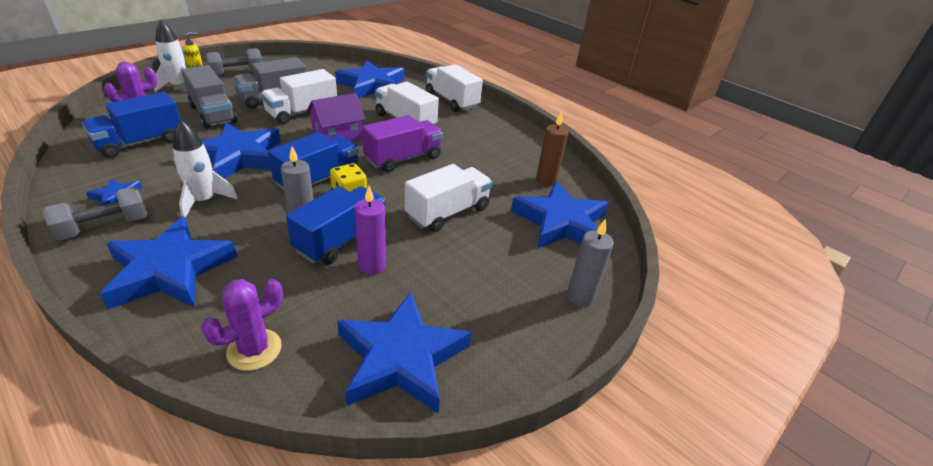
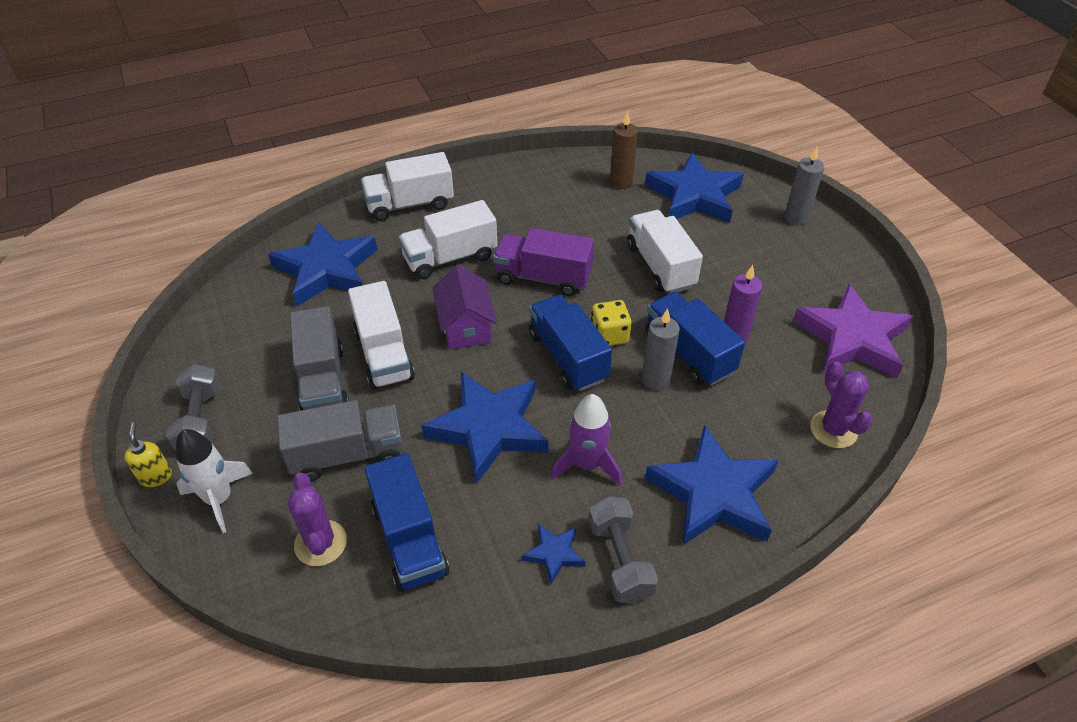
camera: 65 degrees left, 10 degrees up
white rocket [173,120,238,218] -> purple rocket [551,394,622,486]
blue star [337,292,472,414] -> purple star [793,284,913,378]
purple truck [362,115,443,172] -> purple truck turned 60 degrees counterclockwise [493,228,594,296]

